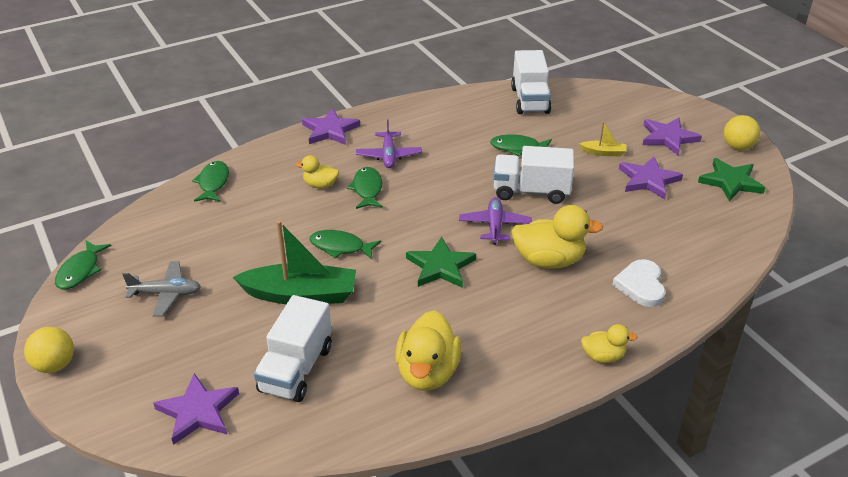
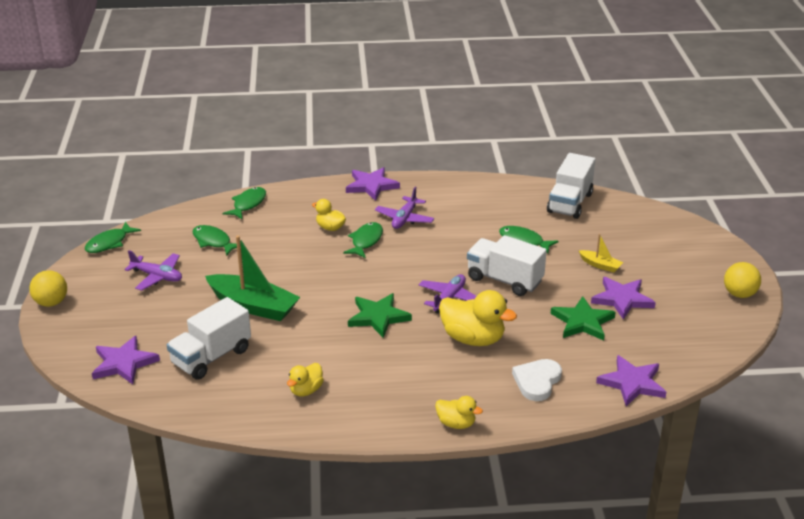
camera: 25 degrees right, 5 degrees down
grey plane [122,261,201,316] -> purple plane [124,250,182,291]
green fish [310,230,381,259] -> green fish moved to [192,225,237,256]
yellow duck [395,310,462,391] -> yellow duck [287,363,324,396], size x0.55
purple star [643,118,702,156] -> purple star moved to [596,355,666,406]
green star [698,158,765,201] -> green star moved to [550,296,616,341]

